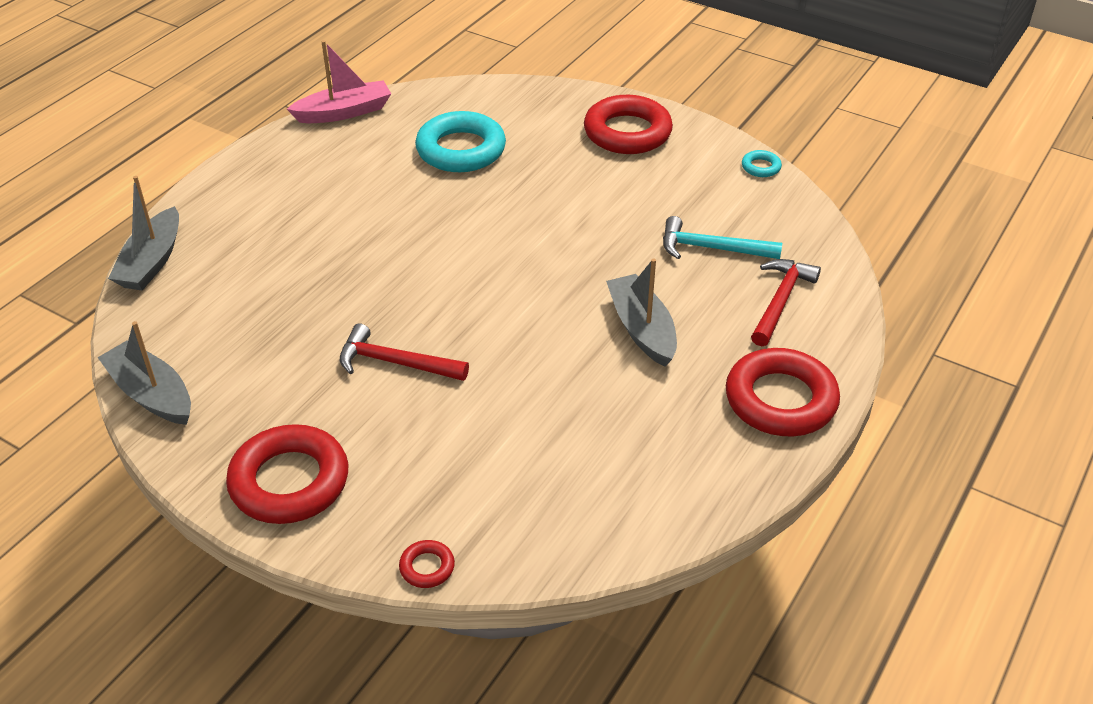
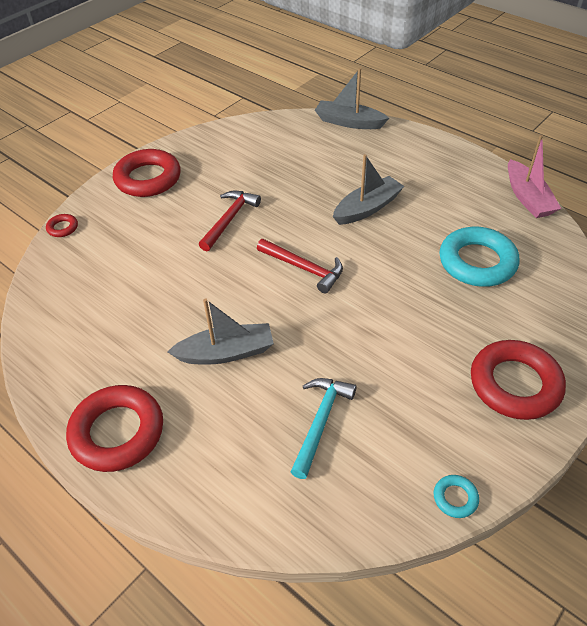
camera: 100 degrees right, 5 degrees up
grey boat [97,321,191,425] -> grey boat moved to [333,154,404,225]
red hammer [751,259,821,346] -> red hammer moved to [257,239,343,293]

